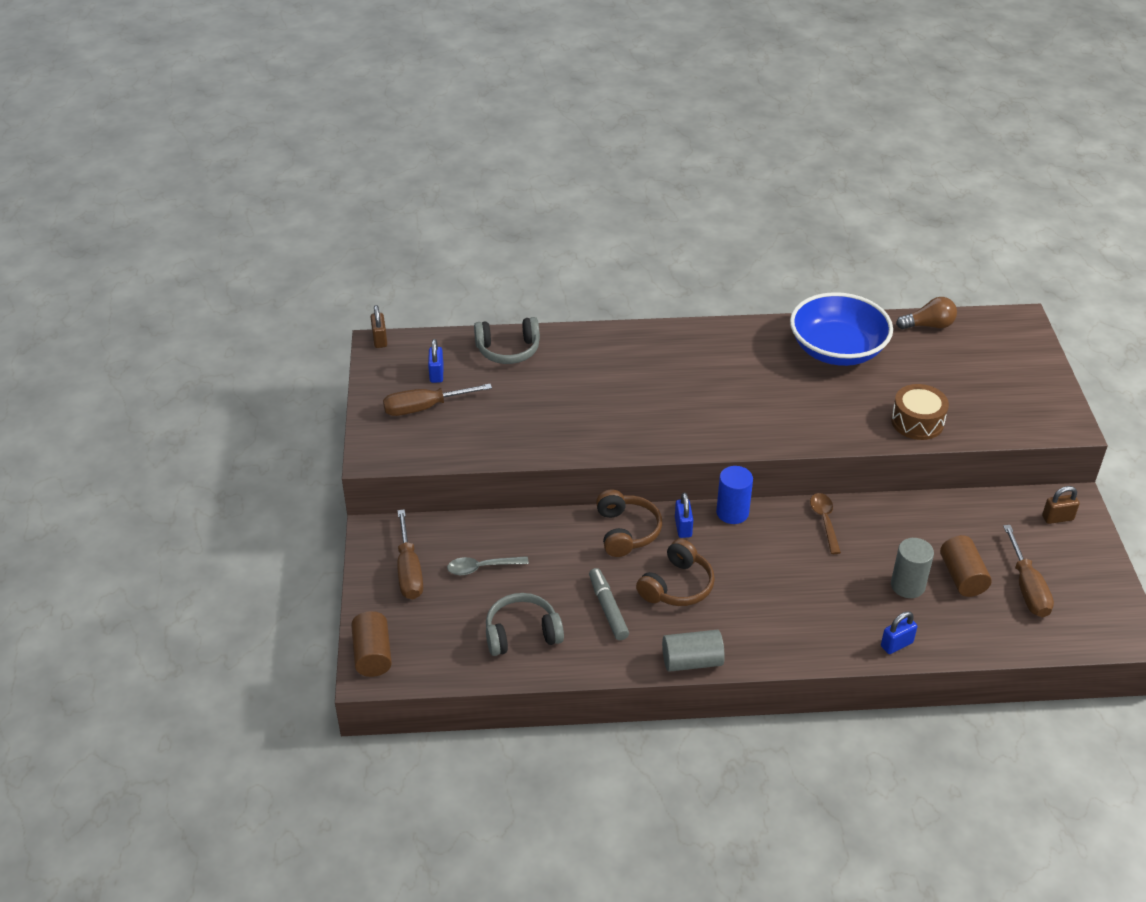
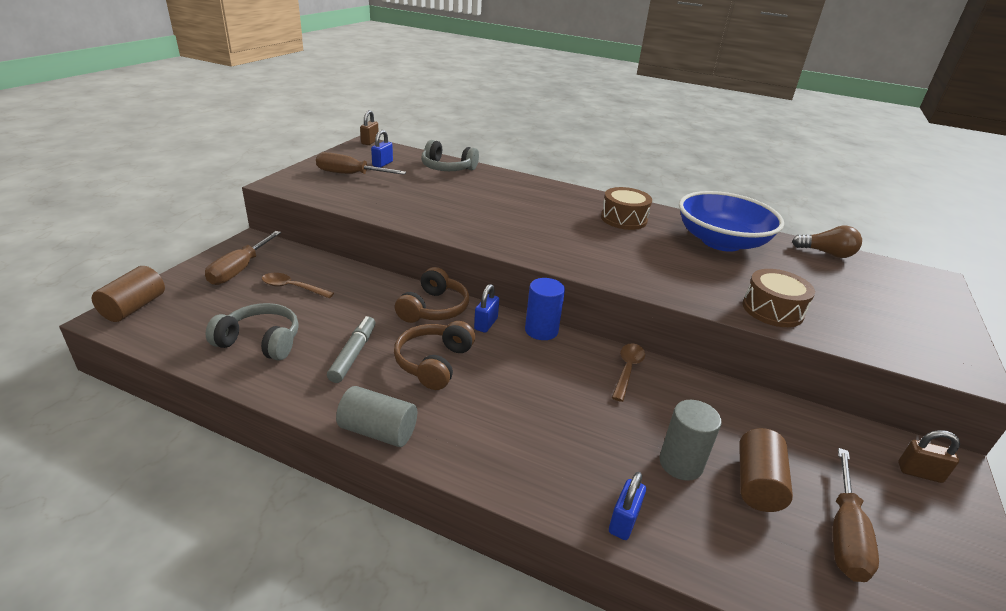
camera: 25 degrees right, 10 degrees down
grey spoon [447,556,529,575] -> brown spoon [262,273,334,298]
brown headphones [636,539,715,606] -> brown headphones turned 135 degrees clockwise [394,321,475,390]
blue padlock [881,611,917,654] -> blue padlock turned 60 degrees counterclockwise [609,472,646,540]
none -> brown drum [601,187,652,230]

